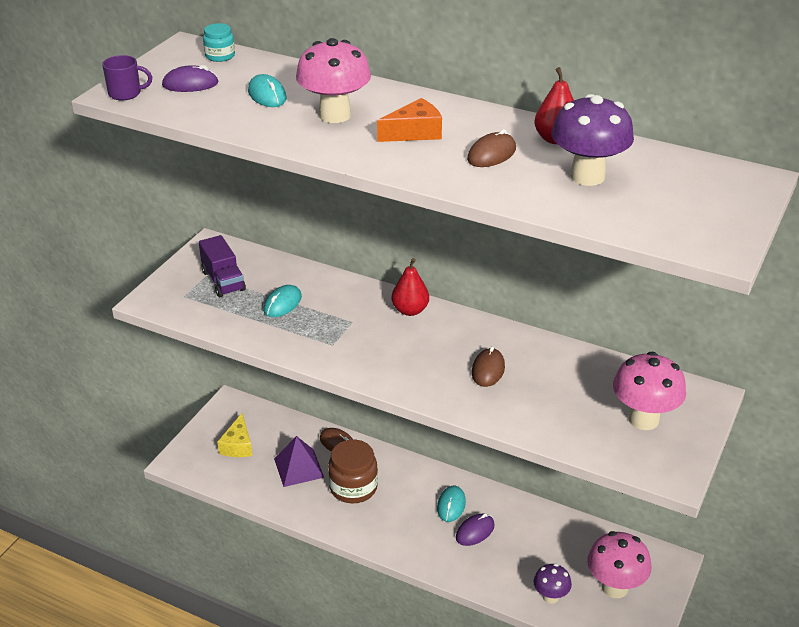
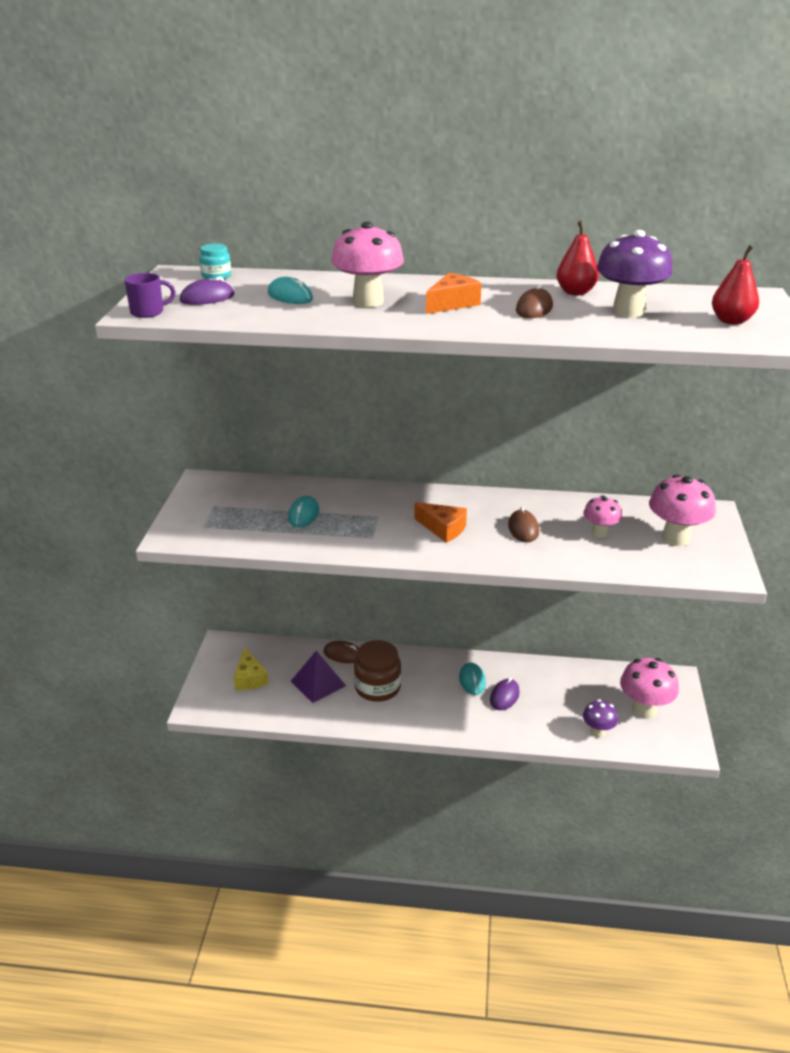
camera: 20 degrees left, 5 degrees down
purple truck [199,235,246,297] -> none
red pear [392,258,429,316] -> red pear moved to [712,245,759,325]
none -> orange cheese [414,502,467,543]
none -> pink mushroom [583,496,622,538]

